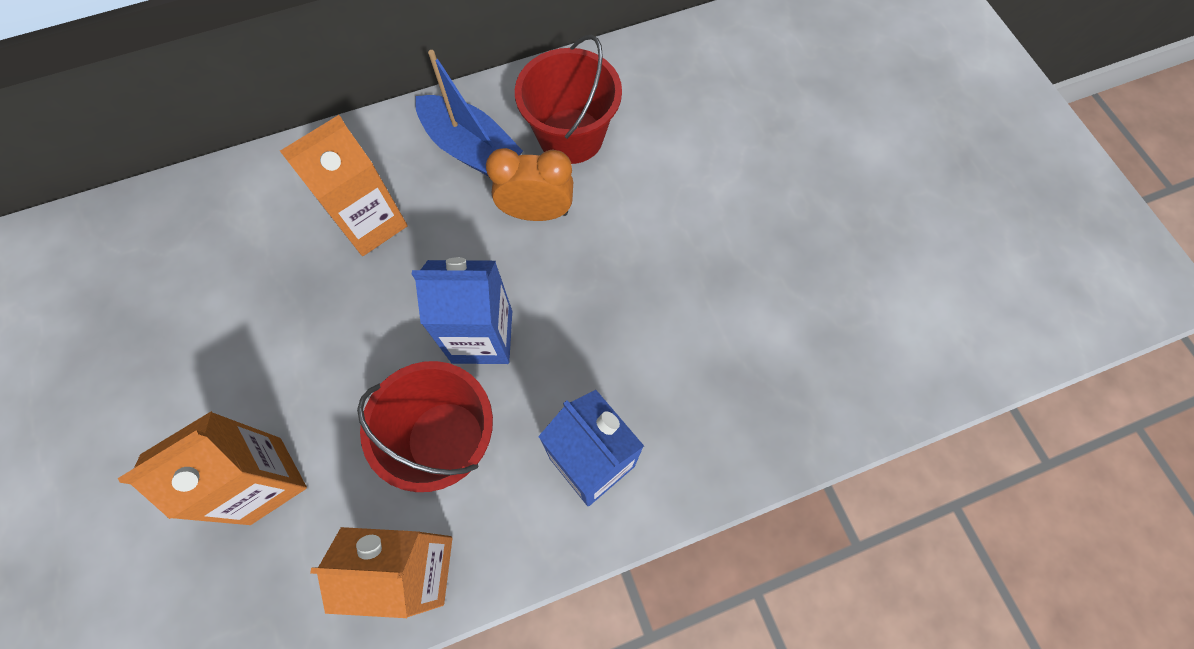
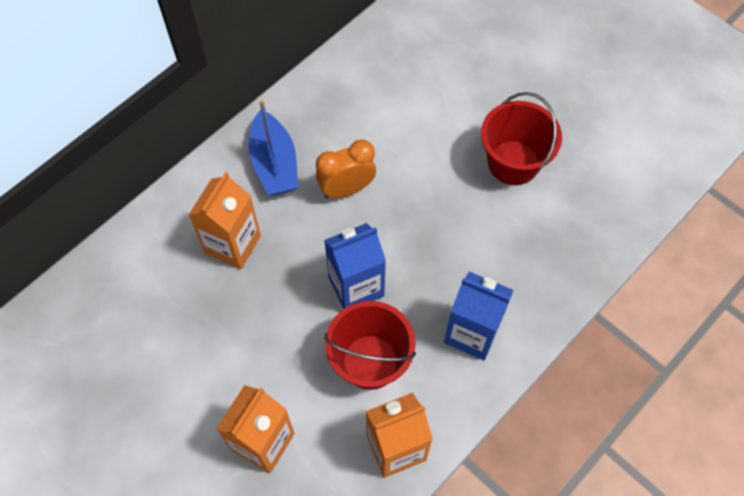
camera: 25 degrees left, 5 degrees down
blue boat [415,50,523,176] -> blue boat turned 60 degrees clockwise [248,99,298,195]
red bucket [515,35,622,164] -> red bucket moved to [481,92,562,185]

